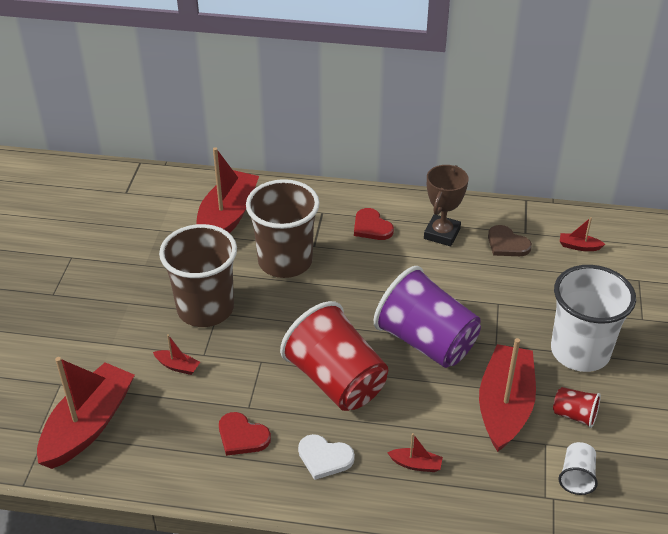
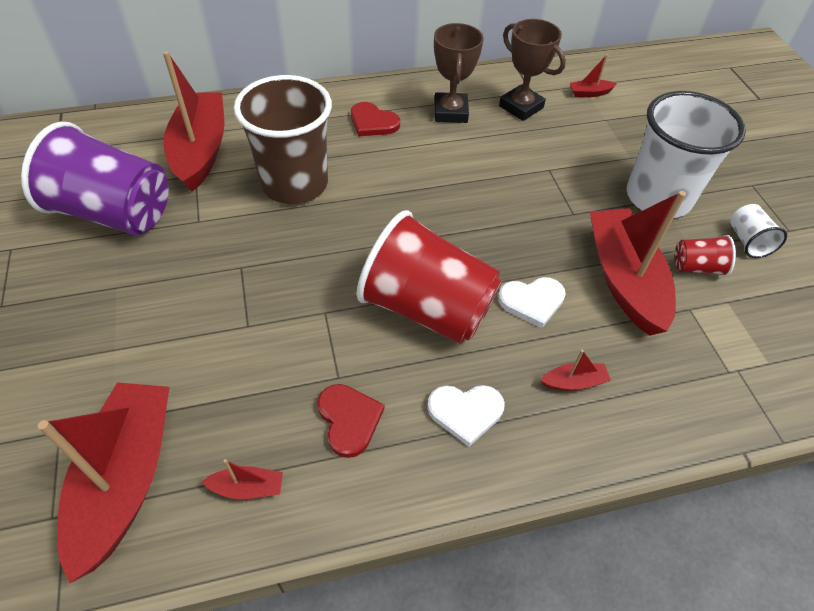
camera: 25 degrees left, 10 degrees up
red boat [153,334,200,375] -> red boat moved to [201,459,283,499]
brown cup [159,224,237,327] -> none
red heart [219,412,271,456] -> red heart turned 120 degrees counterclockwise [317,384,384,458]
purple cup [374,266,481,368] -> purple cup moved to [21,122,169,235]
brown heart [488,225,532,256] -> brown trophy [499,19,566,121]
white cup [558,442,598,495] -> white cup moved to [730,204,787,258]
none -> white heart [498,277,566,328]

